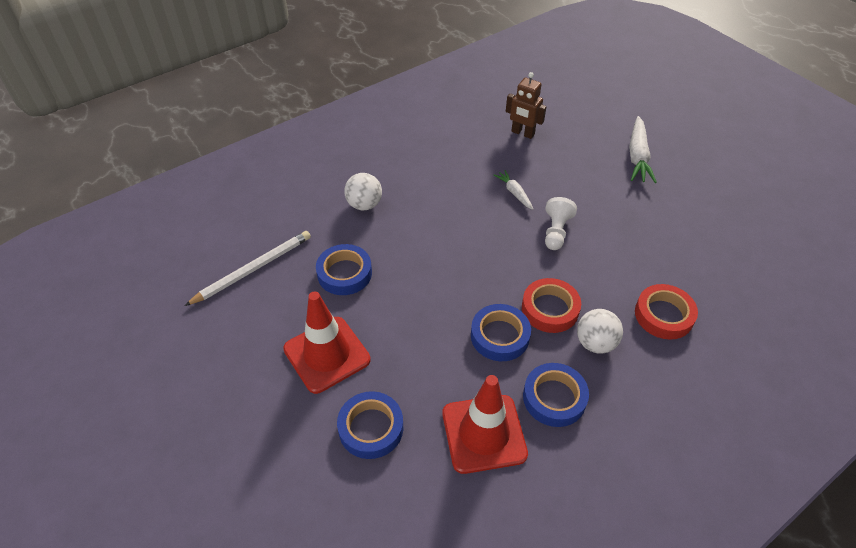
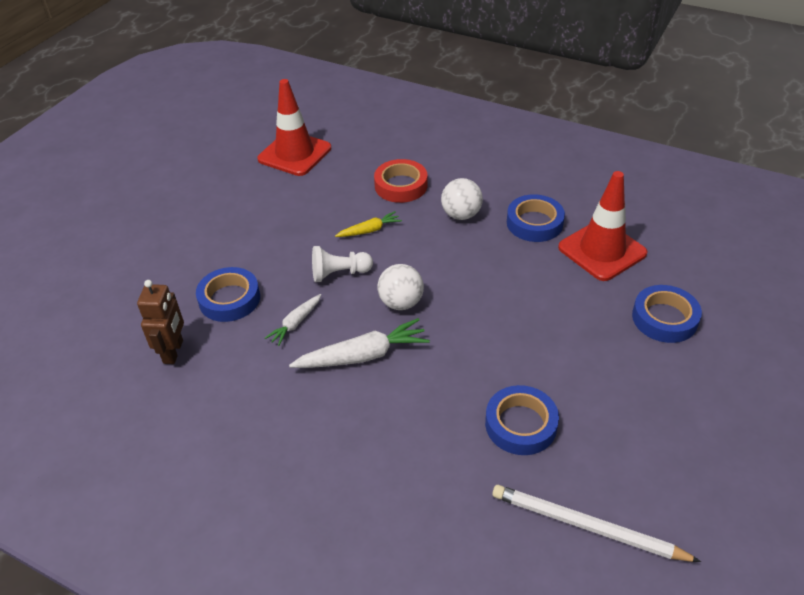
camera: 115 degrees left, 5 degrees down
red traffic cone [283,291,371,394] -> red traffic cone moved to [257,79,331,176]
white ball [344,173,382,210] -> white ball moved to [377,264,424,310]
blue tape [471,304,531,361] -> blue tape moved to [196,267,260,322]
red tape [522,278,581,333] -> none
white carrot [629,116,657,183] -> white carrot moved to [289,318,430,368]
none -> yellow carrot [335,211,402,237]

